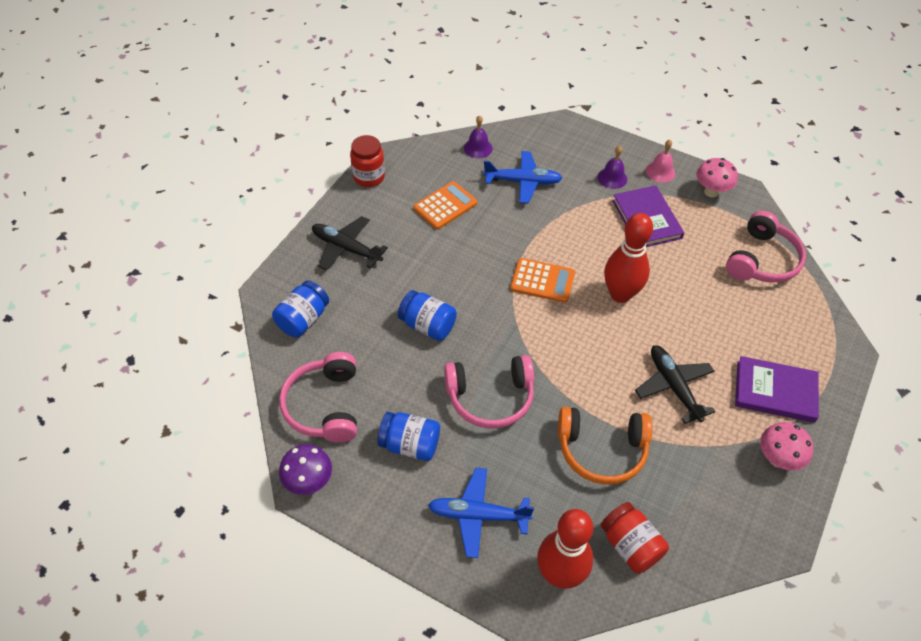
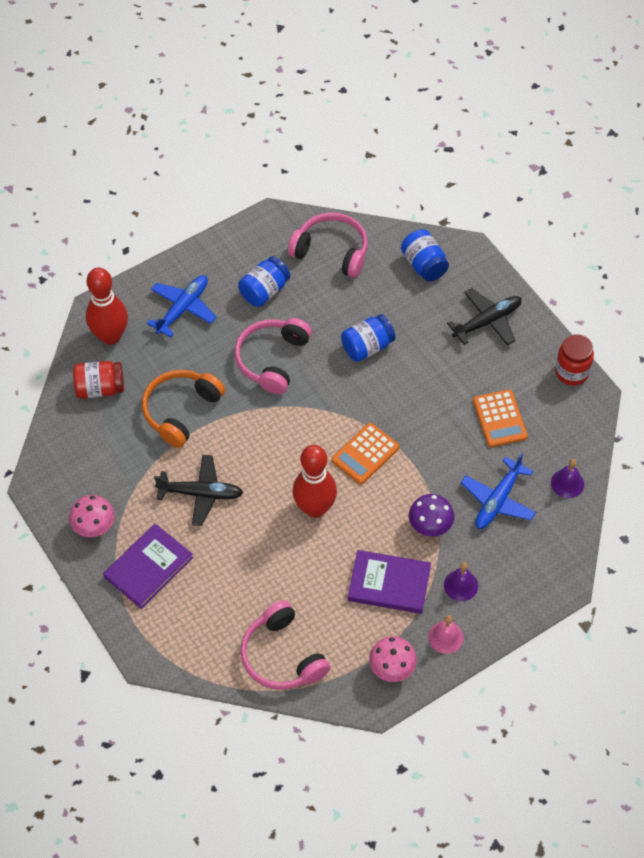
camera: 120 degrees right, 5 degrees up
purple mushroom [279,444,332,495] -> purple mushroom moved to [409,494,454,537]

